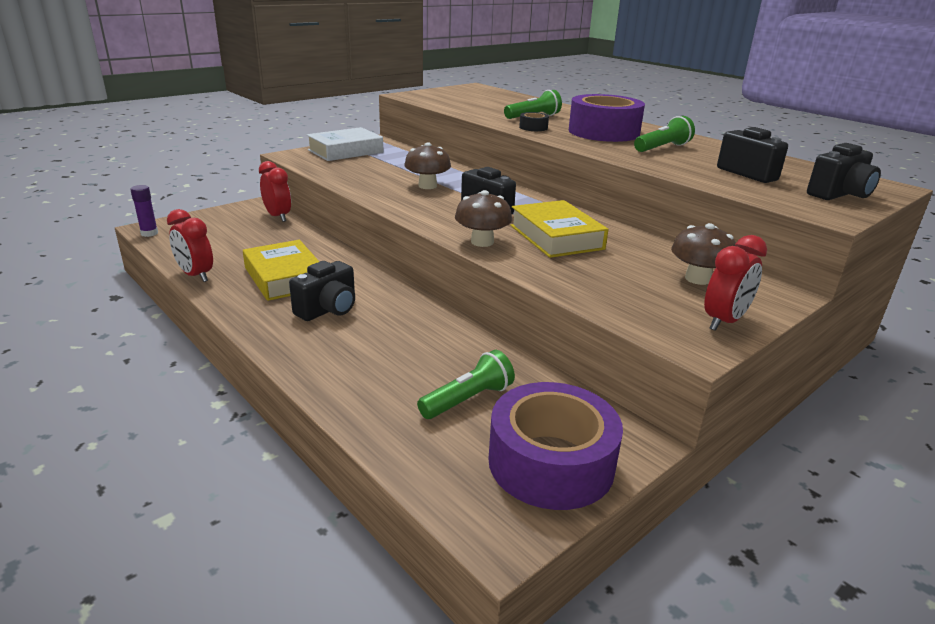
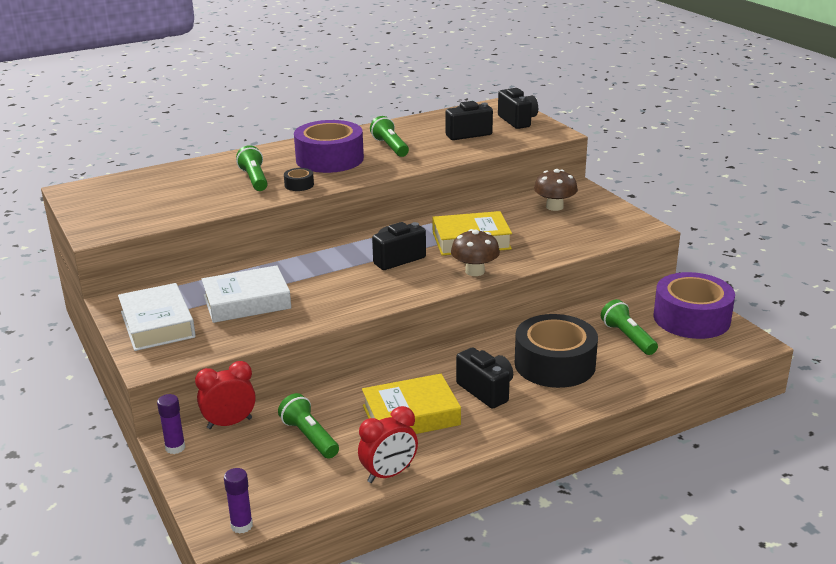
camera: 75 degrees left, 0 degrees up
brown mushroom [404,142,451,189] -> none
red clock [704,235,767,331] -> none
none -> purple glue stick [157,394,185,454]
none -> white book [201,265,291,323]
none -> green flashlight [278,393,339,458]
none -> black tape [515,314,598,388]

